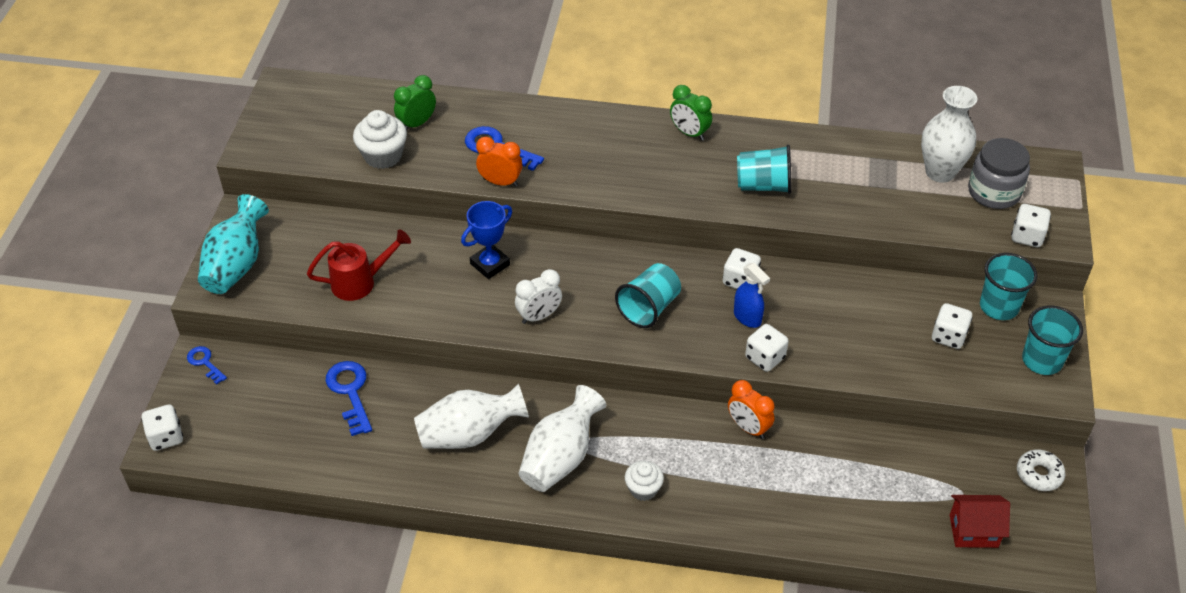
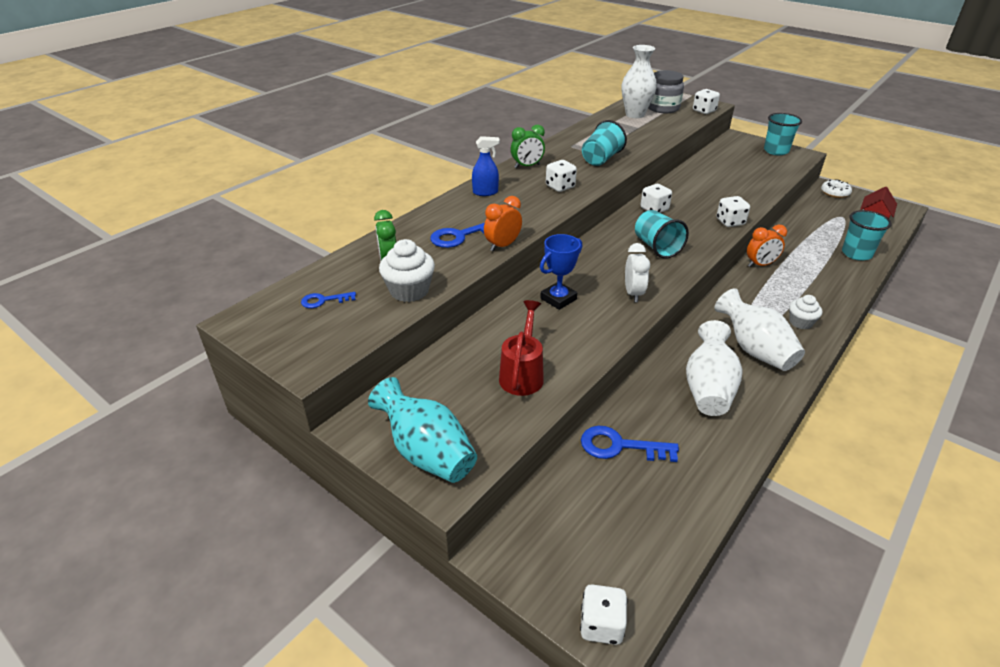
camera: 60 degrees left, 10 degrees down
blue key [187,346,227,385] -> blue key moved to [301,292,356,308]
blue trophy [461,201,512,279] -> blue trophy turned 60 degrees clockwise [540,234,582,310]
blue spray bottle [734,263,770,328] -> blue spray bottle moved to [472,136,500,196]
white dice [932,303,972,349] -> white dice moved to [546,160,577,192]
turquoise cup [980,253,1038,320] -> turquoise cup moved to [842,210,892,261]

